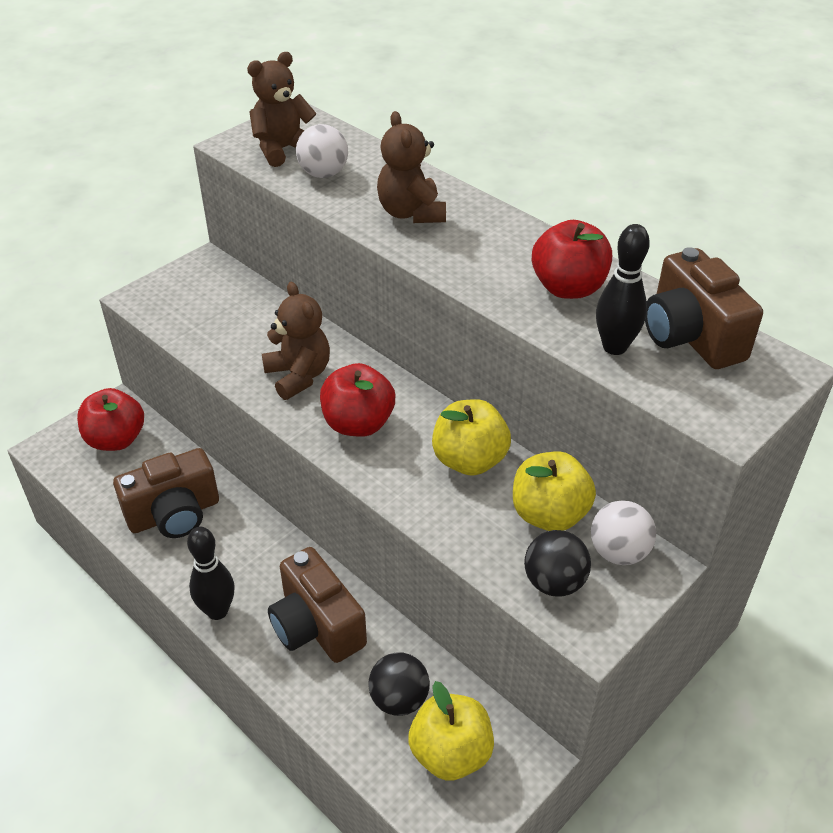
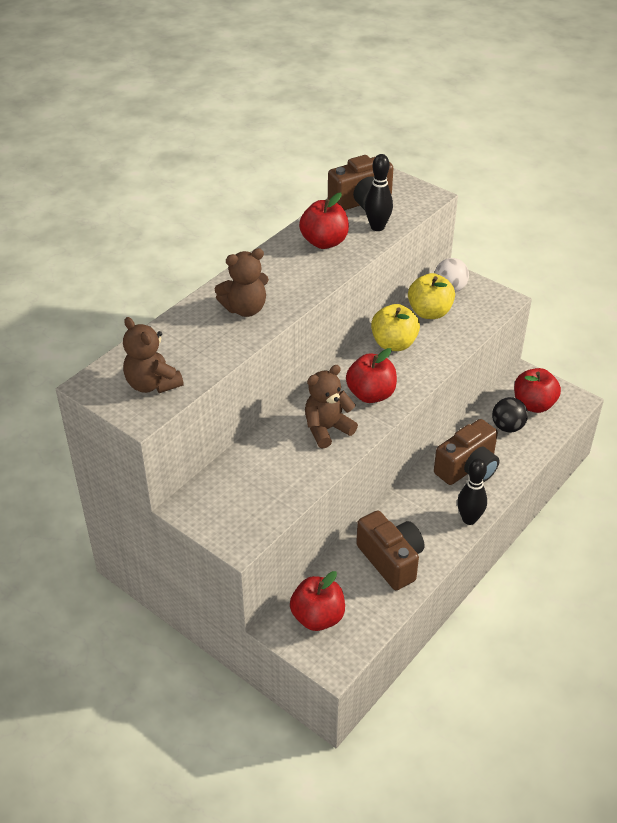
camera: 95 degrees left, 0 degrees up
white ball [296,124,348,178] -> none
yellow apple [408,681,494,781] -> red apple [514,368,561,413]
black ball [524,530,591,597] -> none

